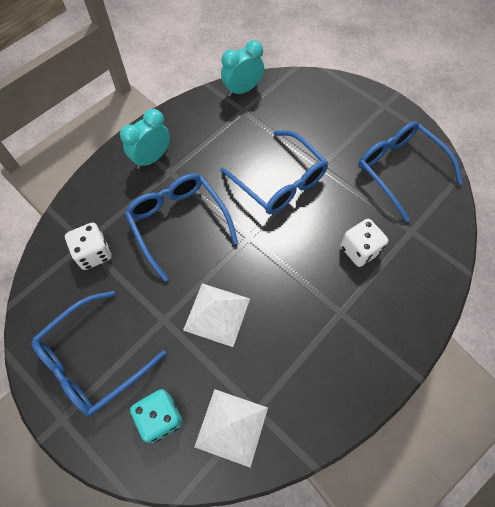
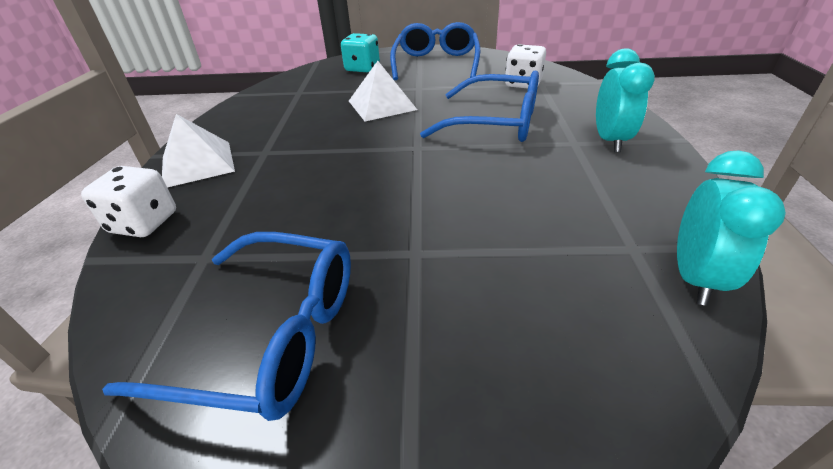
camera: 140 degrees right, 25 degrees down
white pyramid [194,389,268,468] -> white pyramid moved to [162,114,235,188]
blue glasses [220,130,328,214] -> none
white dice [341,219,388,267] -> white dice moved to [81,166,176,237]

